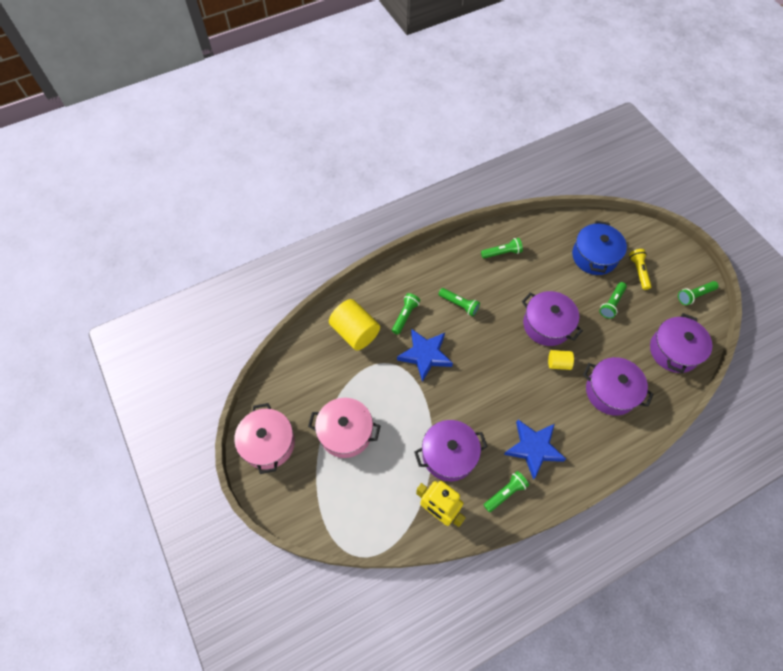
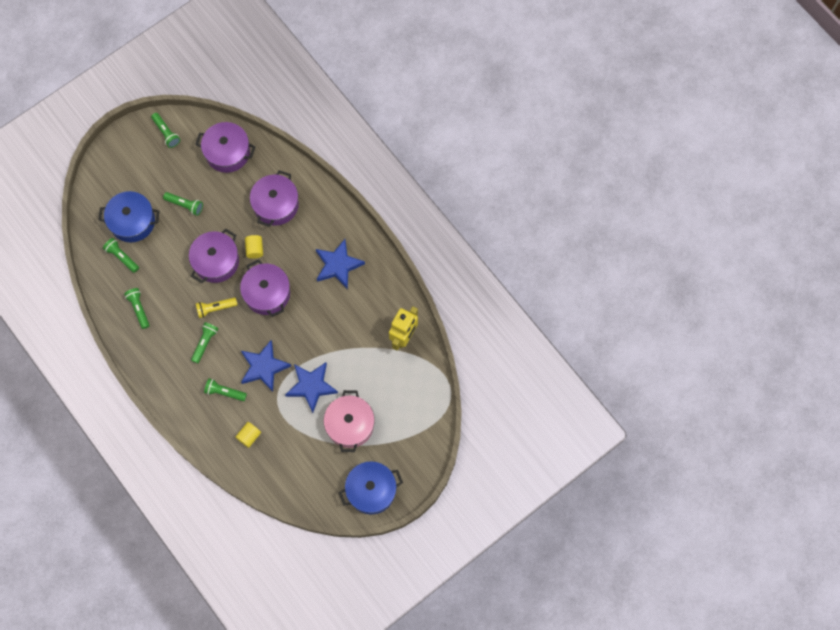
camera: 100 degrees left, 10 degrees up
pink pot [234,403,295,474] -> blue pot [339,461,403,514]
yellow cylinder [329,299,380,350] -> yellow cylinder [235,422,261,448], size x0.52
purple pot [414,420,488,481] -> purple pot moved to [240,259,290,317]
green flashlight [484,471,529,512] -> green flashlight moved to [103,238,139,273]
yellow flashlight [629,249,652,290] -> yellow flashlight moved to [196,297,238,318]
none -> blue star [285,362,338,413]

